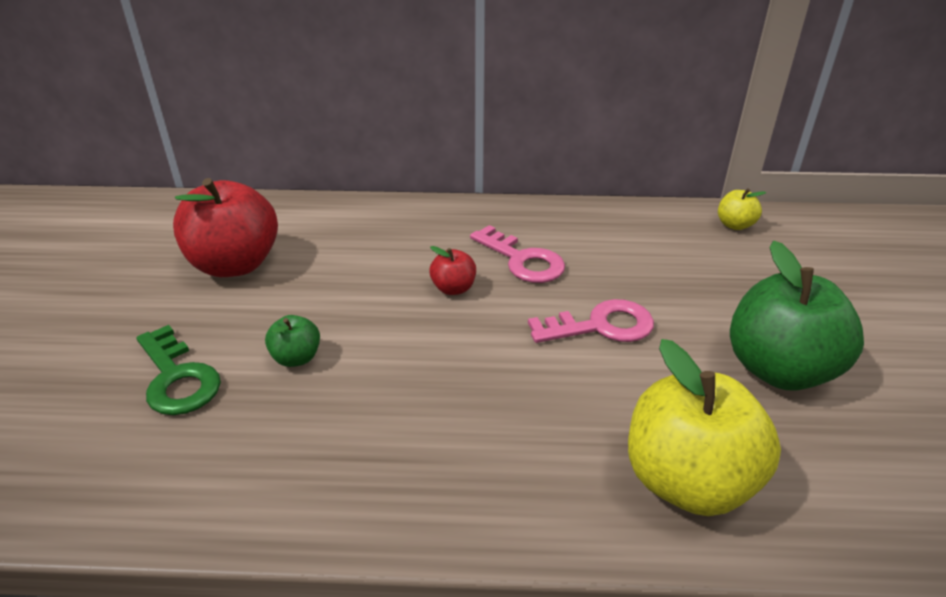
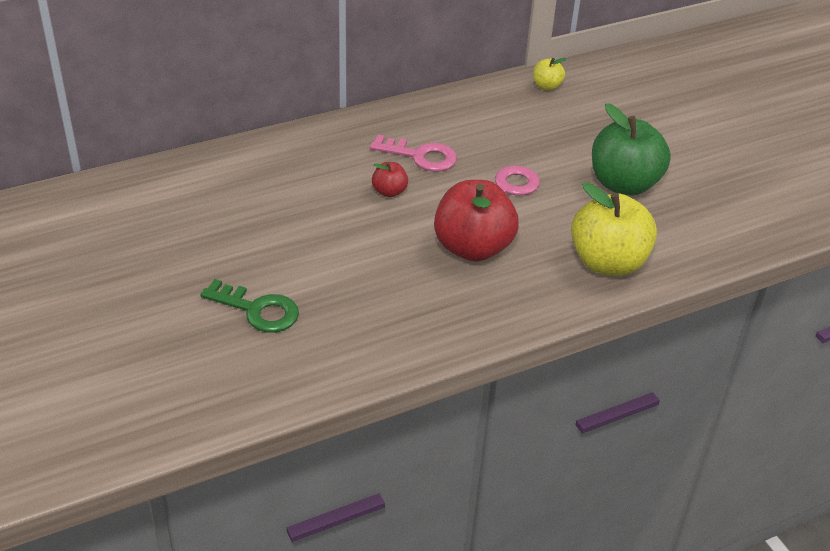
camera: 30 degrees left, 5 degrees up
red apple [173,178,278,277] -> red apple moved to [434,180,519,262]
green apple [265,315,320,367] -> none

